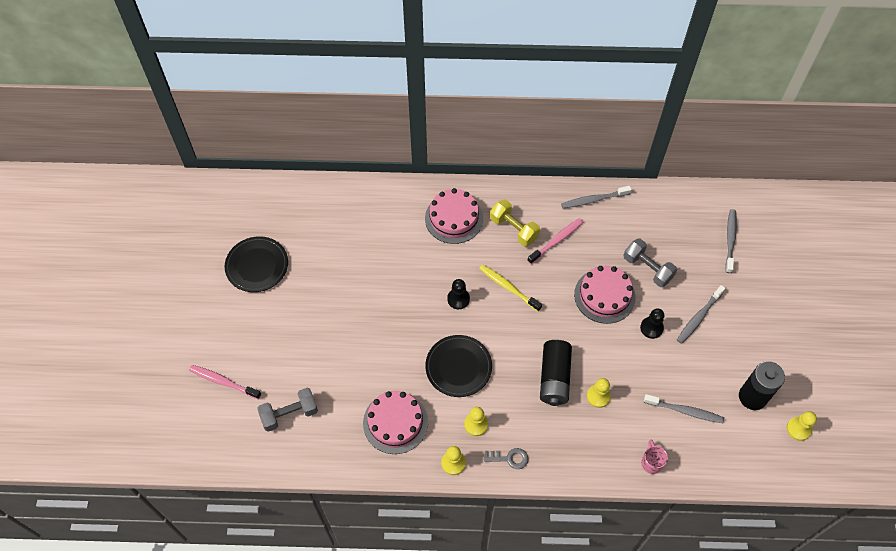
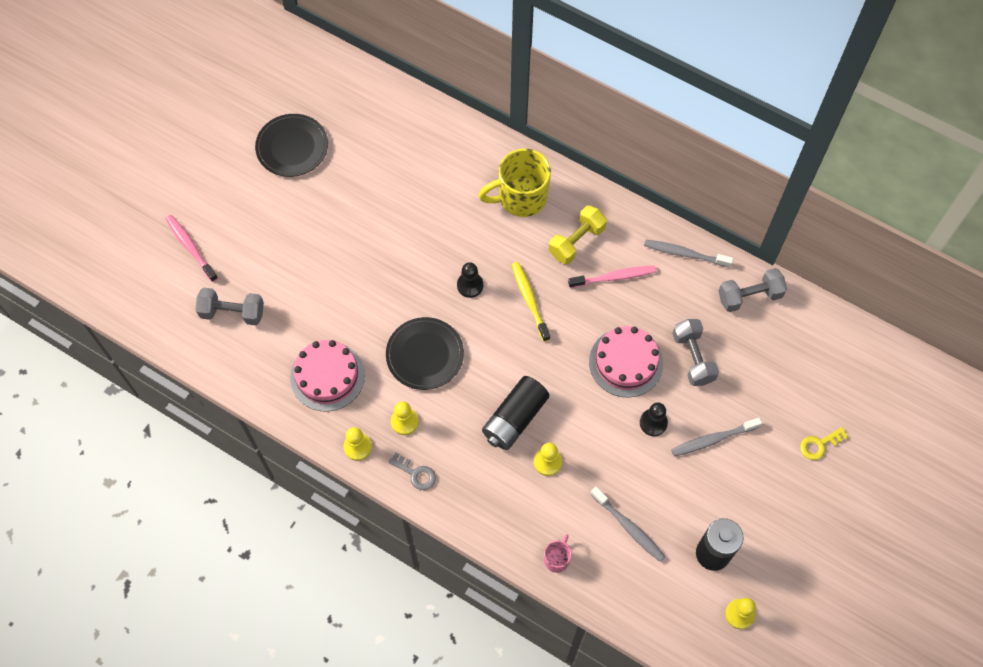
camera: 30 degrees right, 5 degrees up
pink cake [425,188,483,244] -> yellow mug [478,148,551,217]
yellow dumbbell [490,200,540,246] -> yellow dumbbell turned 60 degrees clockwise [549,206,607,264]
grey toothbrush [725,209,737,273] -> none
none -> grey dumbbell [719,268,787,312]
none -> yellow key [800,427,848,460]

